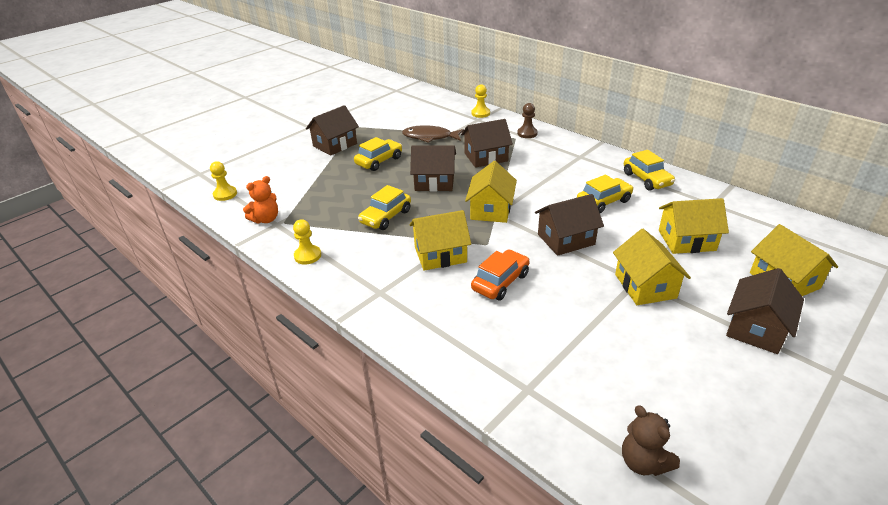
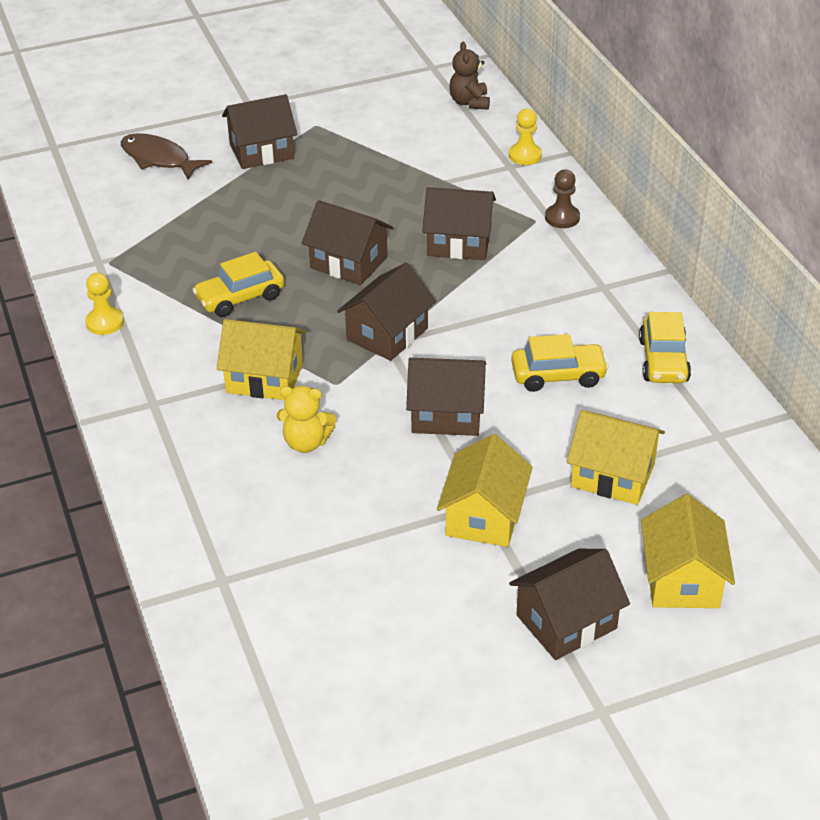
camera: 25 degrees right, 5 degrees up
yellow pawn [210,161,237,201] -> none
orange teddy bear [243,176,278,224] -> none
yellow car [354,137,402,171] -> none
brown fish [402,125,464,143] -> brown fish moved to [121,133,212,180]
yellow house [465,161,517,223] -> brown house [337,263,436,361]
orange car [471,249,530,300] -> yellow teddy bear [277,386,336,453]
brown teddy bear [622,405,680,476] -> brown teddy bear moved to [450,42,490,110]

